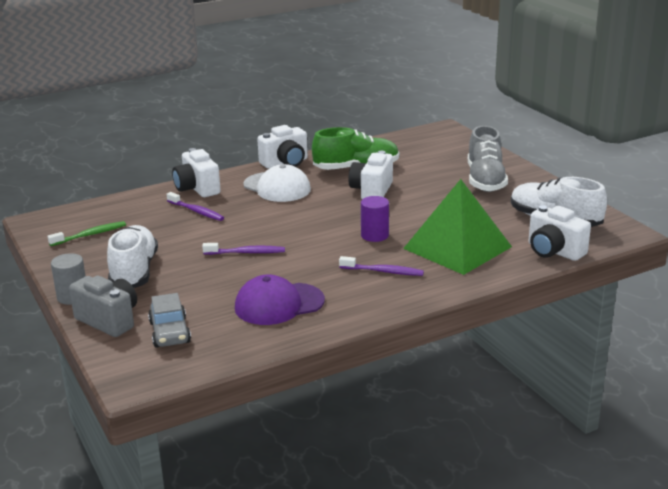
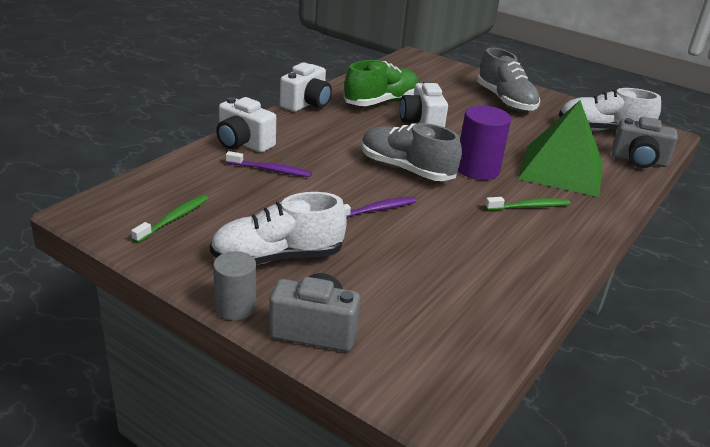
camera: 30 degrees left, 5 degrees up
white shoe [107,225,158,288] -> white shoe turned 75 degrees counterclockwise [210,192,347,265]
grey car [148,293,191,348] -> none
purple cap [235,274,325,325] -> none
white cap [243,164,311,202] -> none
purple toothbrush [339,256,424,276] -> green toothbrush [485,197,570,210]
purple cylinder [361,196,389,242] -> purple cylinder [458,106,511,180], size x1.51
white camera [529,205,591,261] -> grey camera [612,117,678,168]
none -> grey shoe [362,123,462,181]

